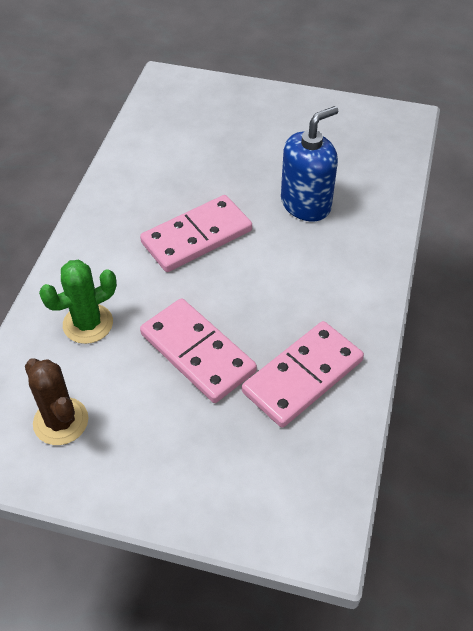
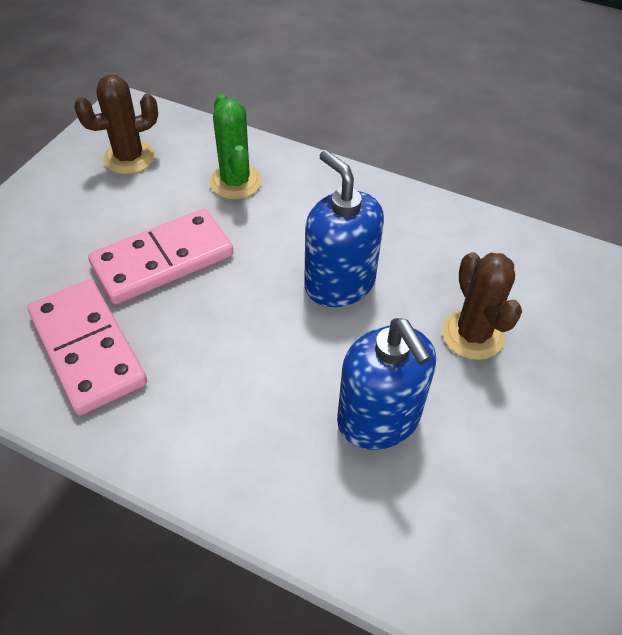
camera: 100 degrees right, 0 degrees up
pink domino [140,195,252,272] -> blue soap dispenser [304,150,384,307]
none -> brown cactus [442,252,522,360]

